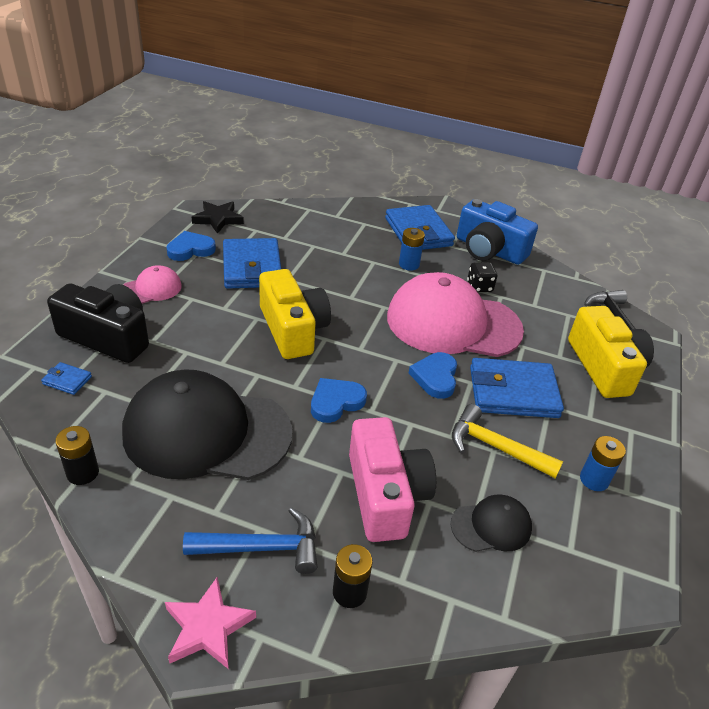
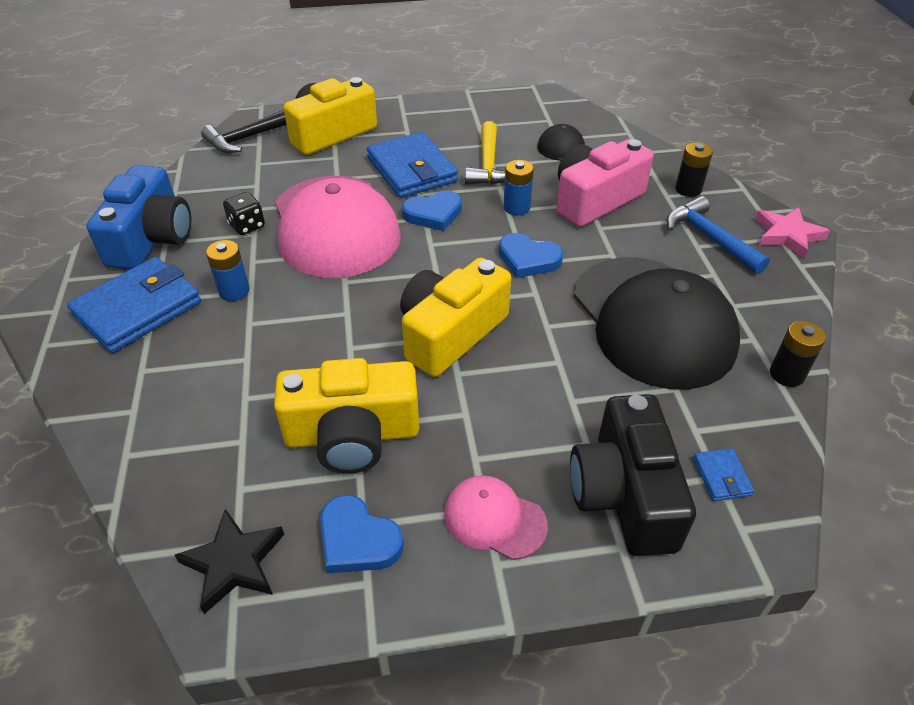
camera: 115 degrees left, 5 degrees up
blue wallet [223,238,281,289] -> yellow camera [274,358,419,474]
blue battery [580,436,626,491] -> blue battery moved to [503,160,534,215]

